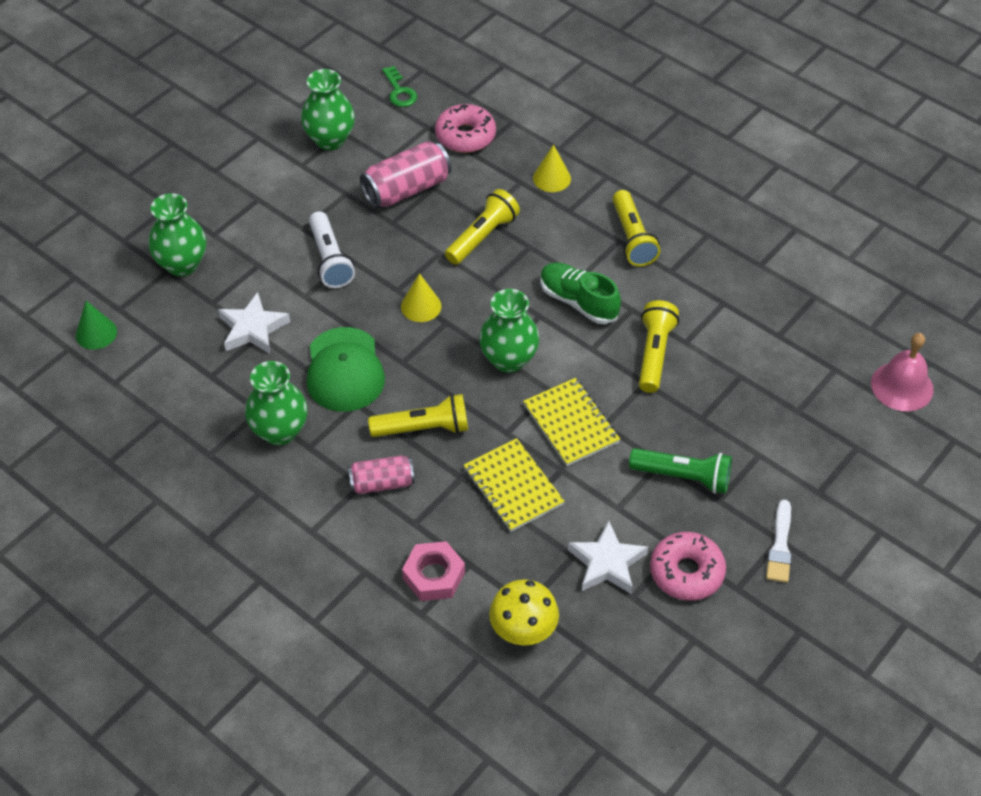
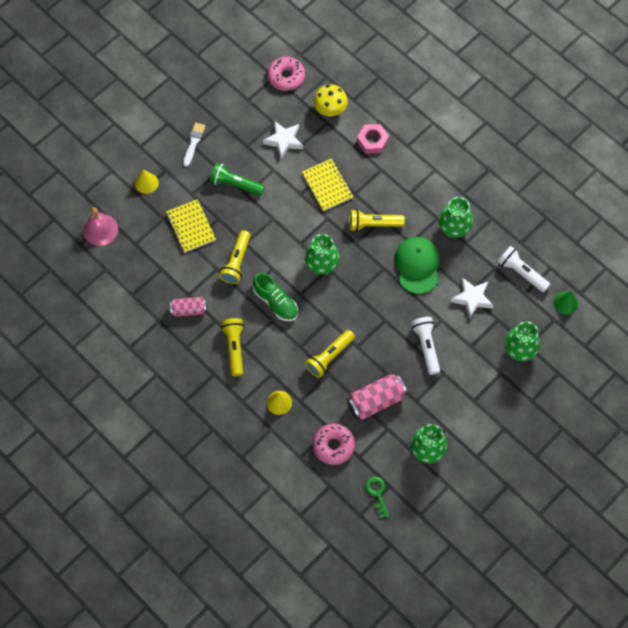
camera: 175 degrees left, 15 degrees up
pink can [348,455,414,494] -> pink can moved to [170,297,207,317]
yellow cone [401,273,442,322] -> yellow cone moved to [135,170,159,194]
yellow notebook [523,378,620,466] -> yellow notebook moved to [166,199,216,253]
pink donut [650,532,726,601] -> pink donut moved to [267,57,305,91]
none -> white flashlight [498,246,550,292]

